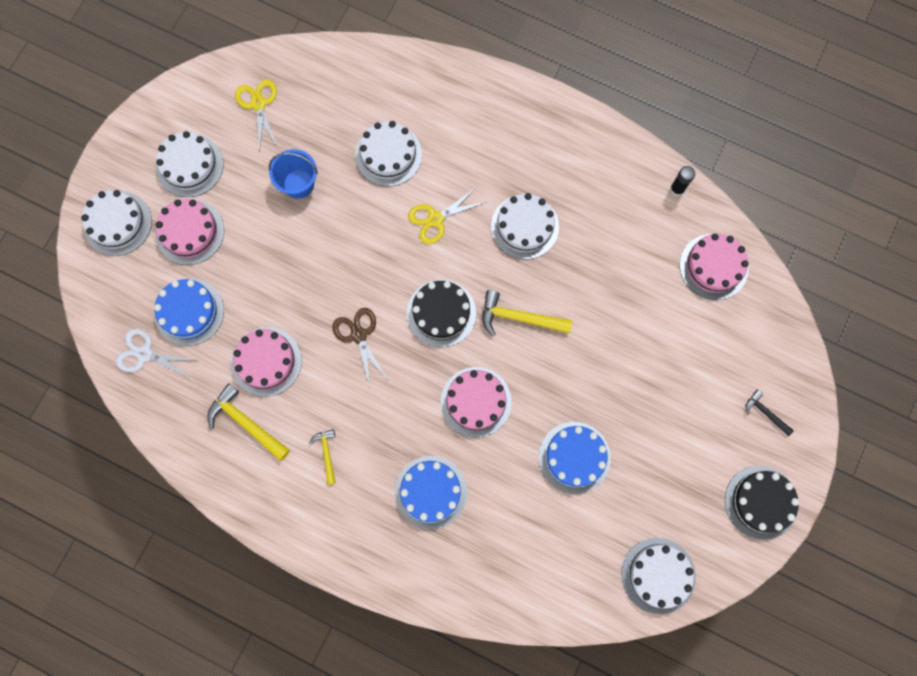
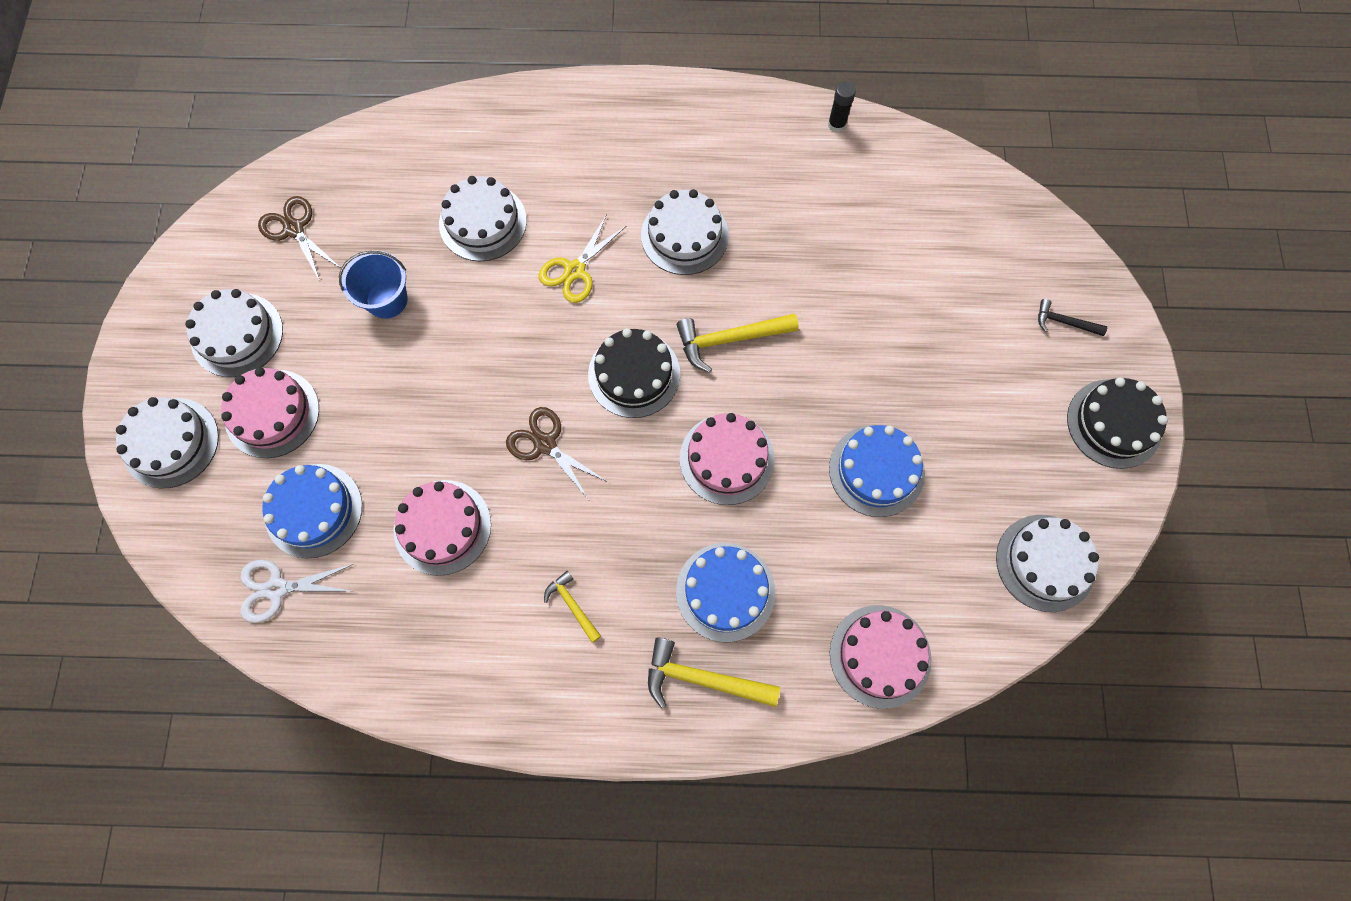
camera: 25 degrees left, 5 degrees down
yellow hammer [208,383,290,461] -> yellow hammer moved to [648,637,780,708]
yellow scissors [235,80,278,152] -> brown scissors [258,196,341,281]
pink cake [680,234,749,300] -> pink cake moved to [830,605,932,709]

